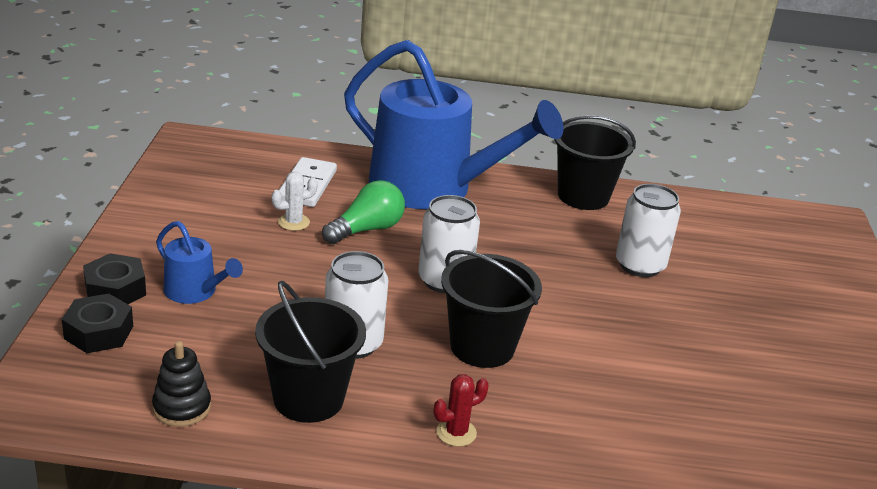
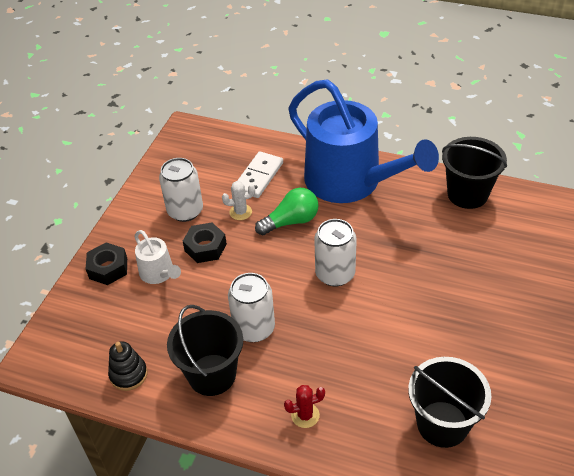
camera: 20 degrees right, 15 degrees up
black nut [62,294,133,353] -> black nut moved to [183,223,227,263]
blue watering can [156,221,243,304] -> white watering can [135,230,181,284]
black bucket [441,250,542,368] -> black bucket moved to [408,357,491,448]
white can [616,184,681,277] -> white can moved to [159,158,203,222]

